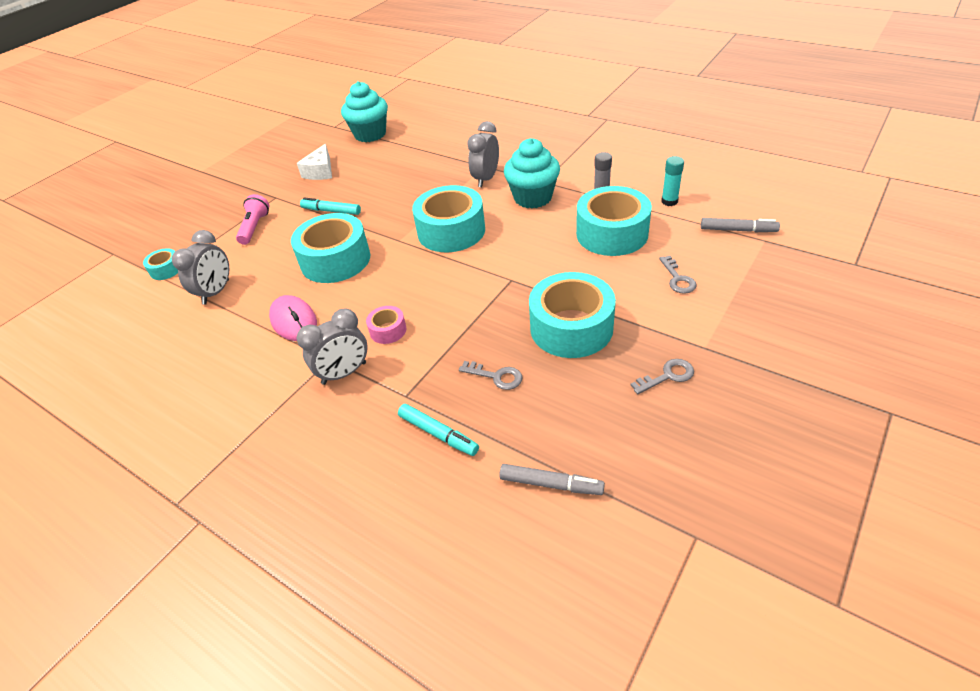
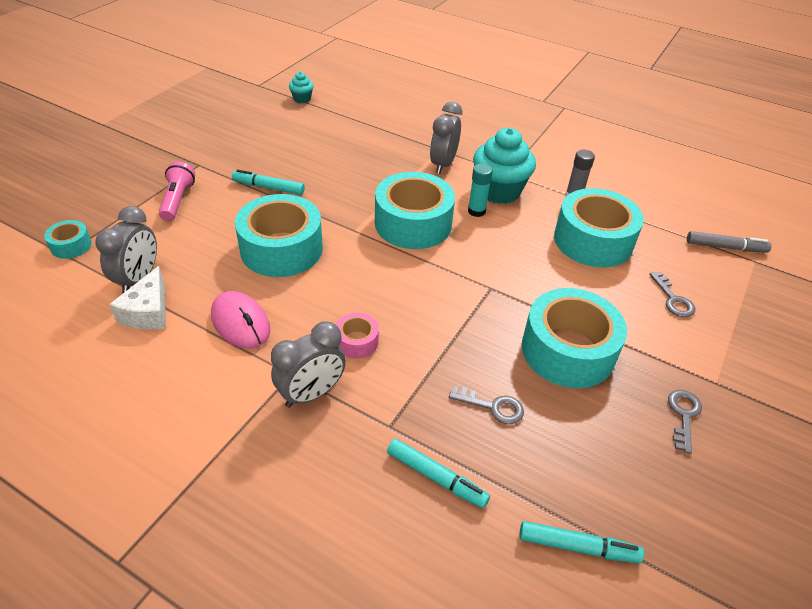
camera: 10 degrees left, 0 degrees up
white cheese [297,144,332,180] -> white cheese moved to [109,266,166,329]
turquoise cupcake [341,81,388,142] -> turquoise cupcake [289,72,314,103], size x0.47
grey marker [499,464,605,495] -> turquoise marker [519,521,644,563]
grey key [631,359,694,394] -> grey key turned 45 degrees counterclockwise [668,390,702,454]
turquoise glue stick [661,156,684,206] -> turquoise glue stick moved to [468,164,493,217]

